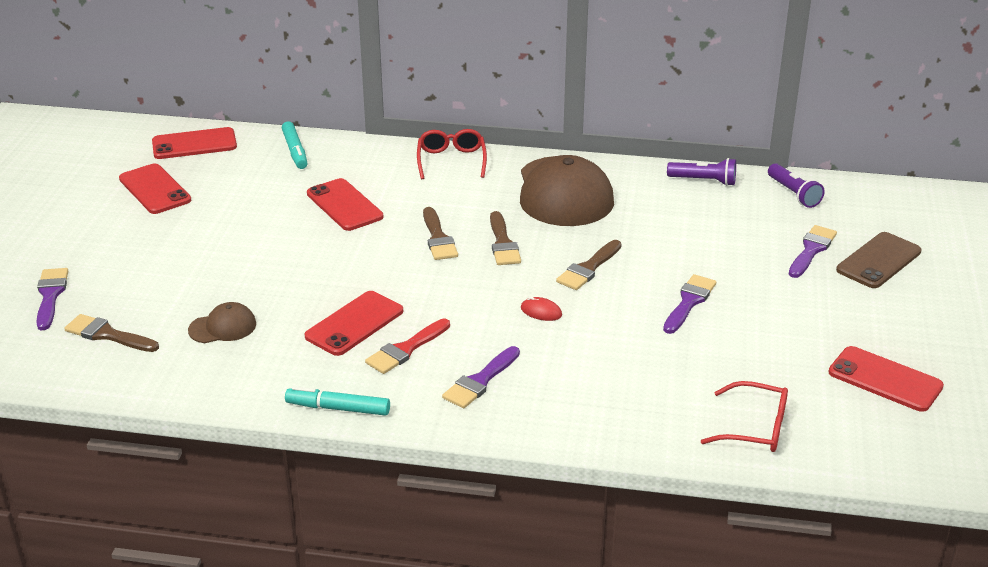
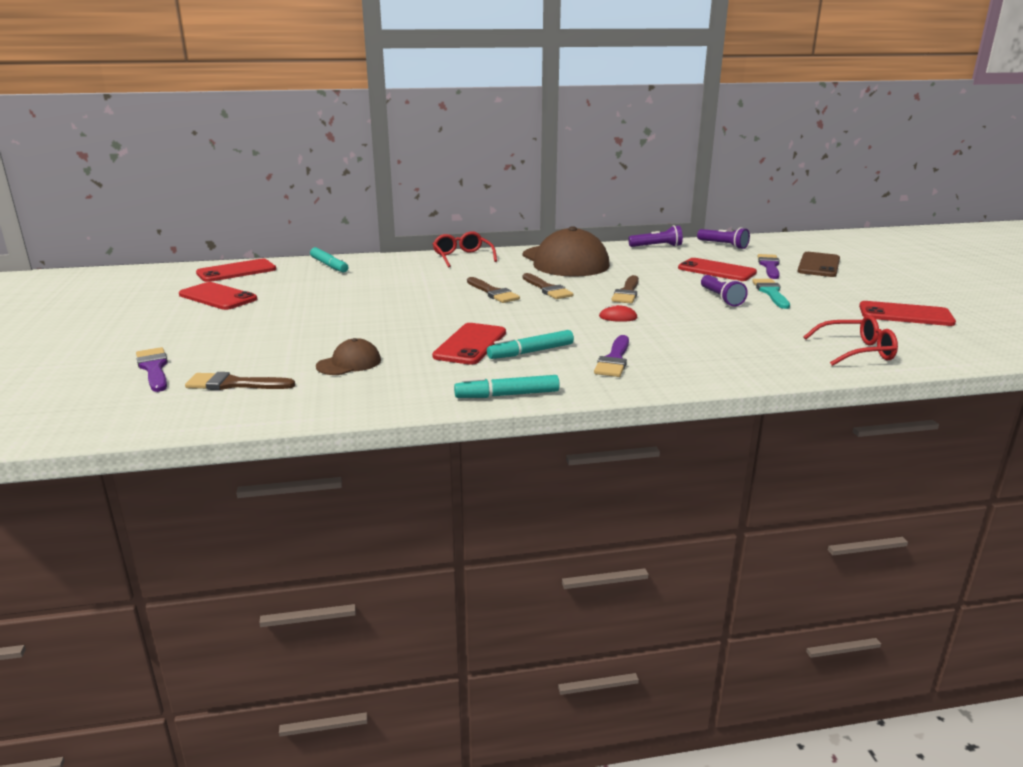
camera: 20 degrees left, 10 degrees down
red phone [307,178,384,231] -> red phone moved to [678,258,757,281]
red brush [365,319,450,374] -> turquoise marker [487,330,574,359]
purple brush [663,274,716,334] -> purple flashlight [701,275,748,306]
none -> turquoise brush [752,279,790,309]

